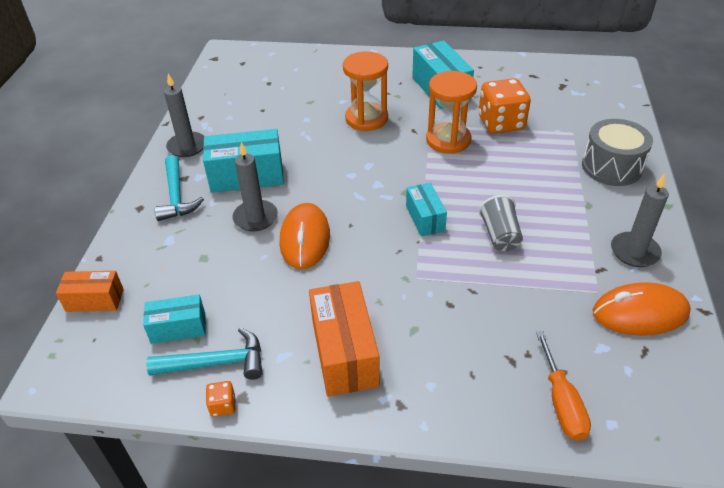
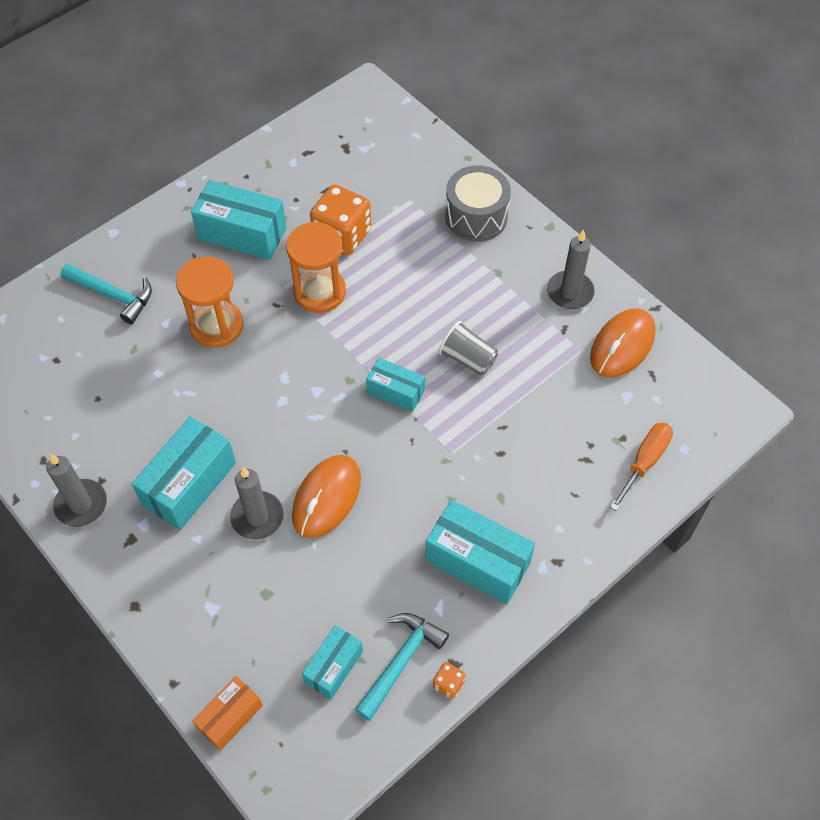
camera: 50 degrees left, 15 degrees up
turquoise hammer [154,155,204,221] -> turquoise hammer moved to [61,264,152,324]
orange mouse [280,203,330,269] -> orange mouse turned 75 degrees clockwise [292,455,361,539]
orange box [309,281,380,396] -> turquoise box [425,500,535,604]
orange screwdriver [536,331,591,441] -> orange screwdriver turned 90 degrees counterclockwise [610,422,673,511]

